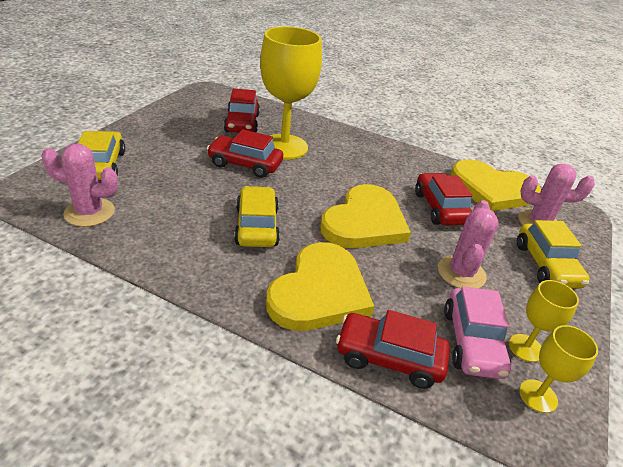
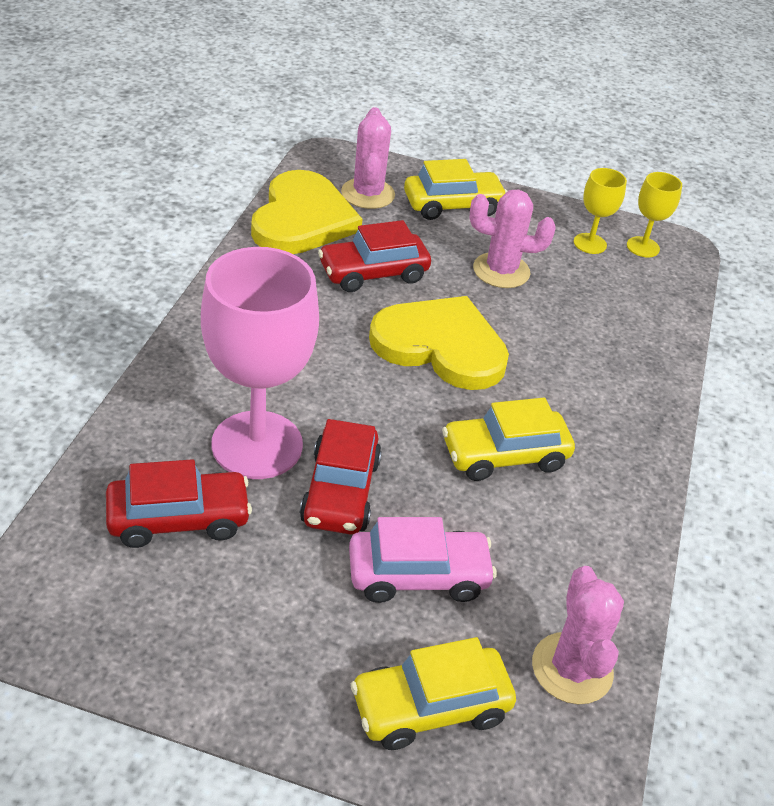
camera: 100 degrees left, 5 degrees up
yellow goblet [260,27,322,159] -> pink goblet [201,247,319,479]
yellow heart [266,242,374,331] -> none
red car [336,310,450,389] -> none
pink car [444,286,511,379] -> pink car moved to [349,517,497,603]

